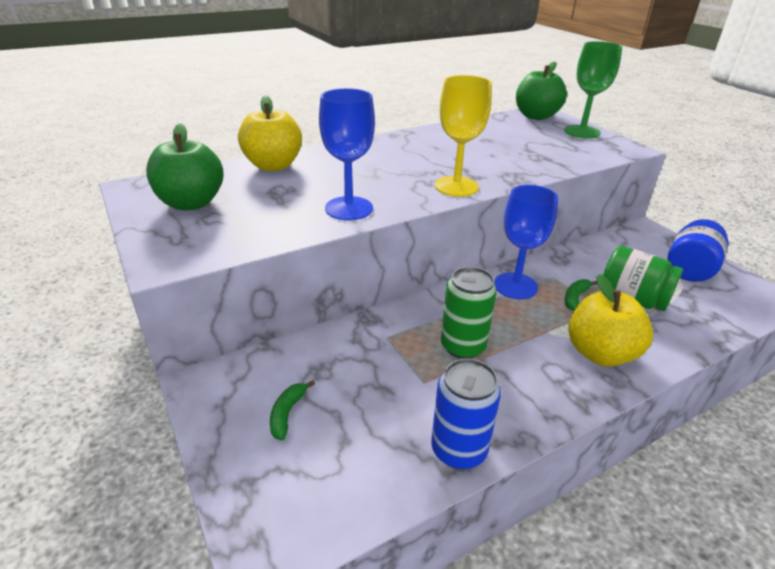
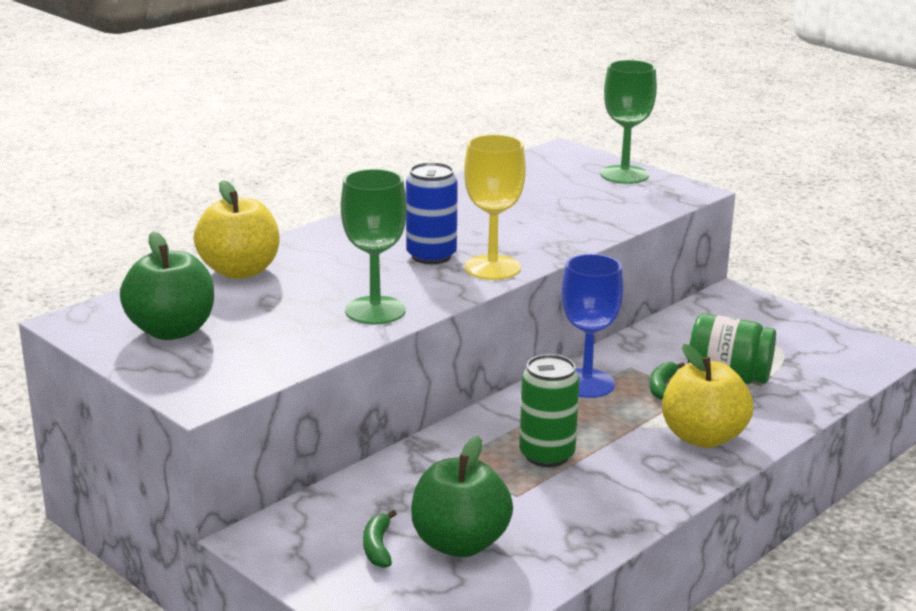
camera: 15 degrees left, 10 degrees down
blue goblet [319,88,375,220] -> green goblet [341,169,407,324]
blue can [431,358,501,469] -> blue can moved to [406,162,458,264]
green apple [516,62,567,120] -> green apple moved to [411,436,513,557]
blue jar [667,219,729,282] -> none

